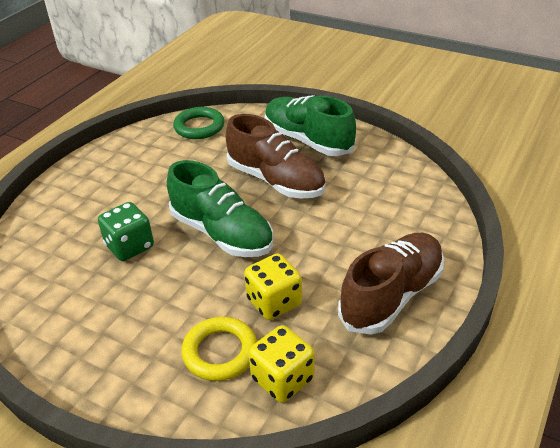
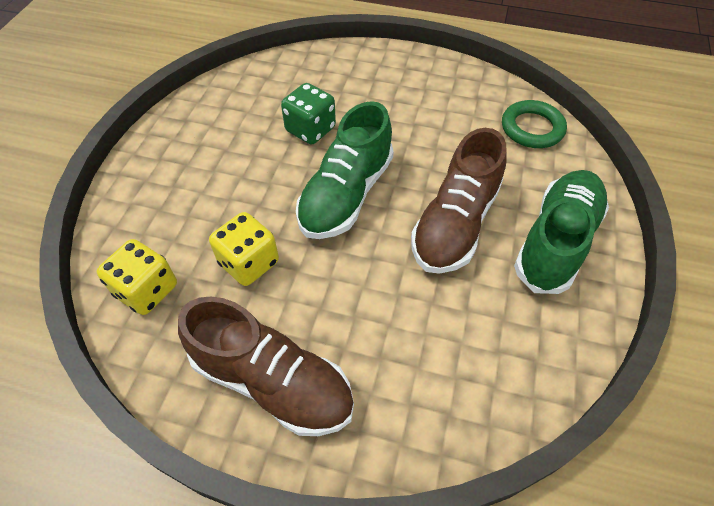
camera: 75 degrees right, 15 degrees up
yellow ring [182,317,257,381] -> none

